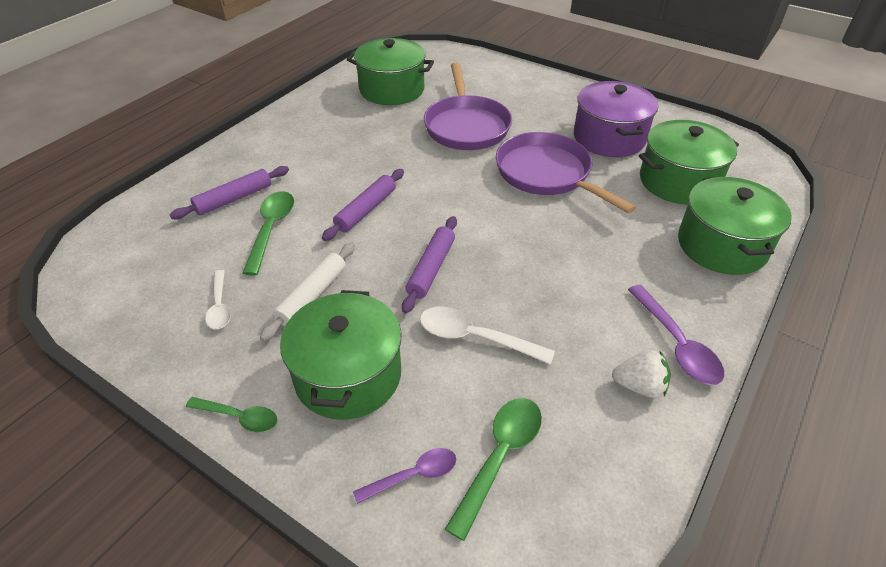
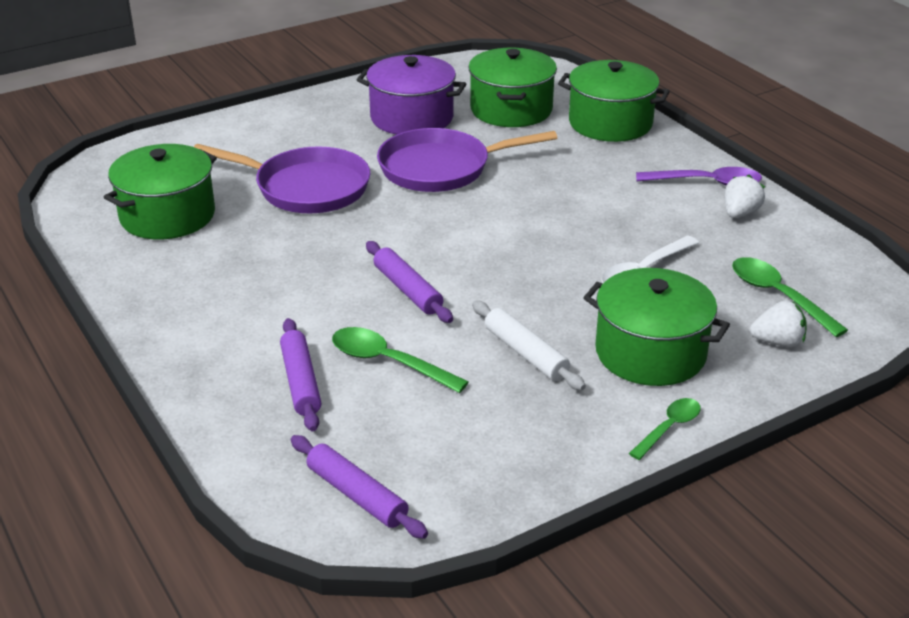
camera: 65 degrees left, 10 degrees down
white spoon [205,270,231,329] -> none
purple spoon [353,448,456,504] -> white strawberry [750,300,806,347]
purple rolling pin [402,216,457,313] -> purple rolling pin moved to [291,435,428,539]

